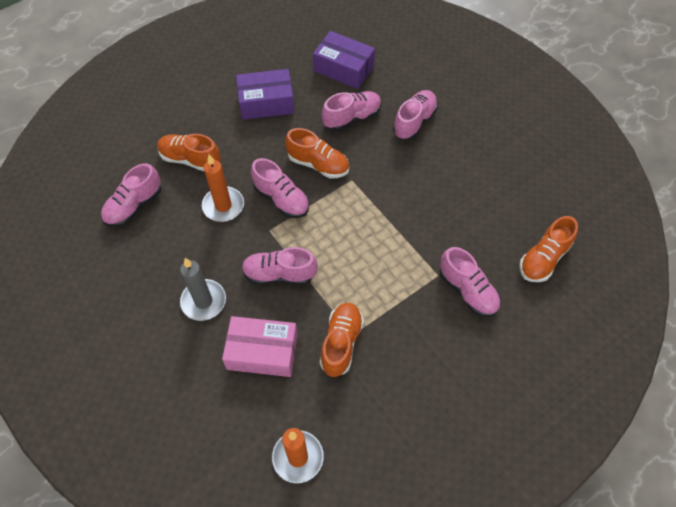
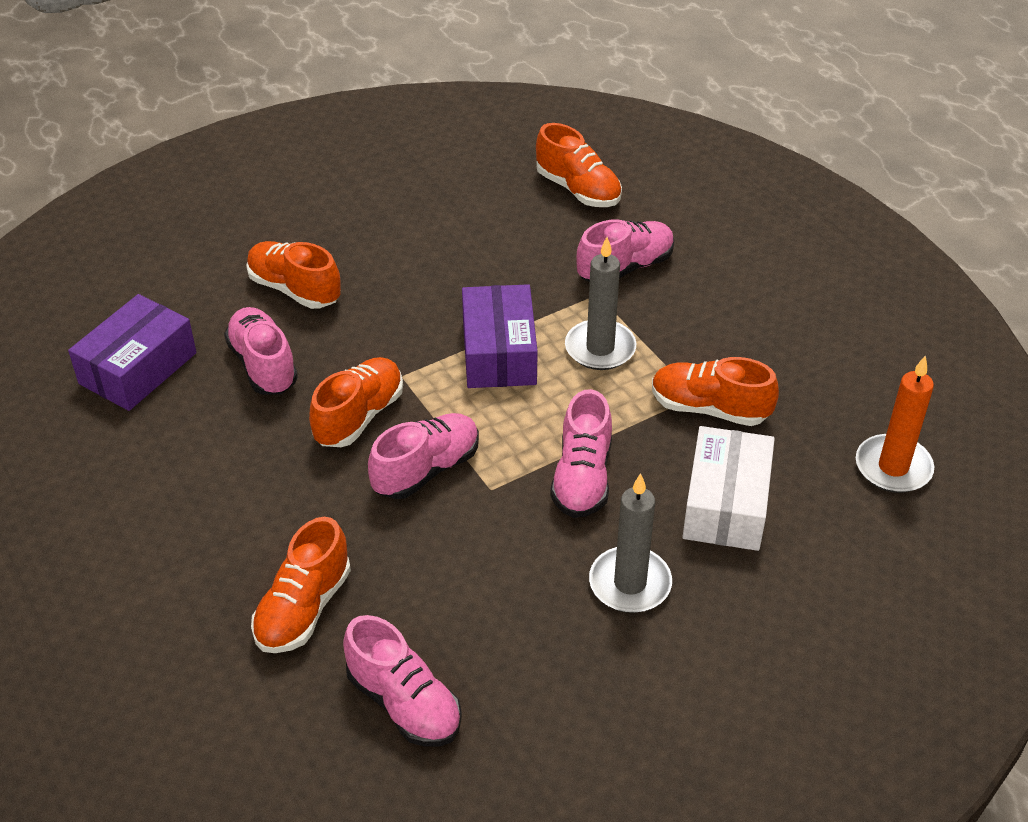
camera: 85 degrees left, 15 degrees down
orange candle [202,154,244,222] -> none
pink box [222,316,298,377] -> white box [682,426,775,551]
purple box [236,69,295,120] -> purple box moved to [462,284,538,388]
pink shoe [393,90,438,140] -> orange shoe [246,241,341,309]
none -> grey candle [565,237,636,370]

